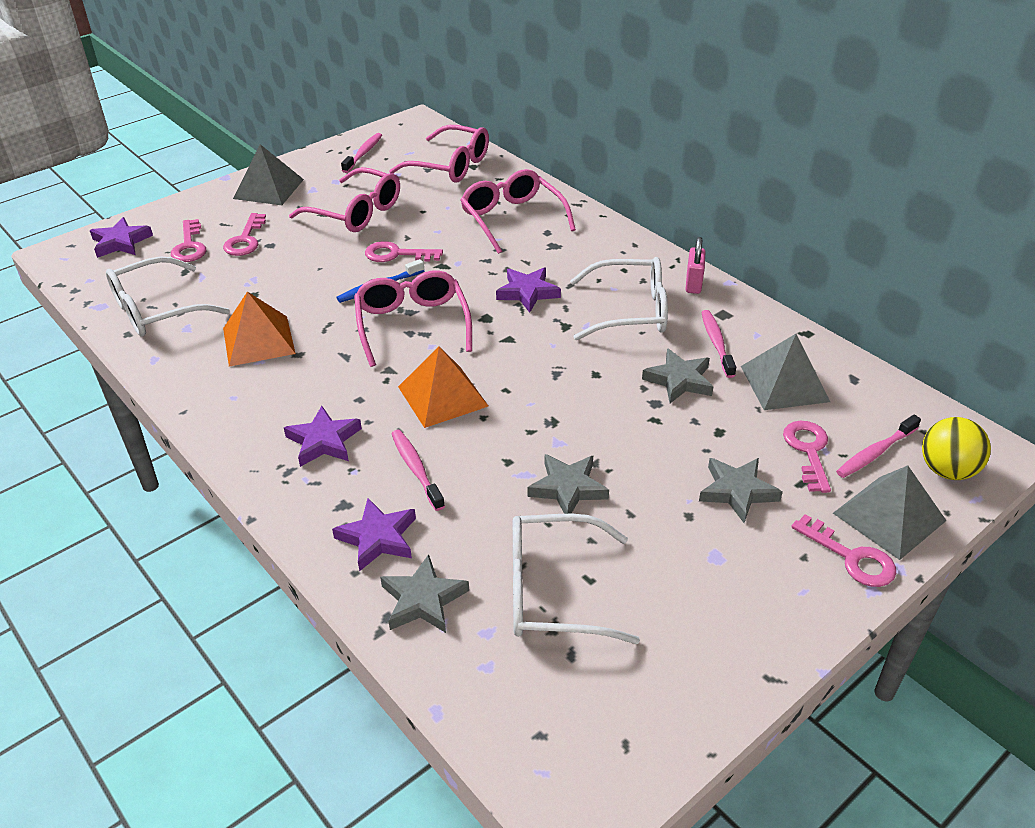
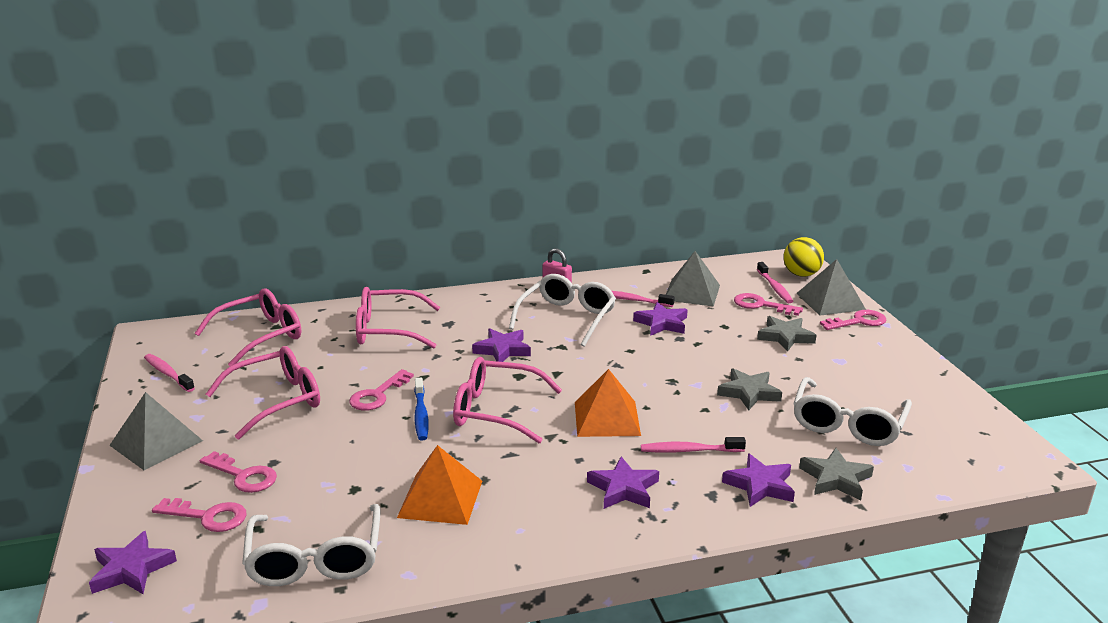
camera: 65 degrees left, 15 degrees down
grey star [642,348,713,403] -> purple star [633,302,688,336]

